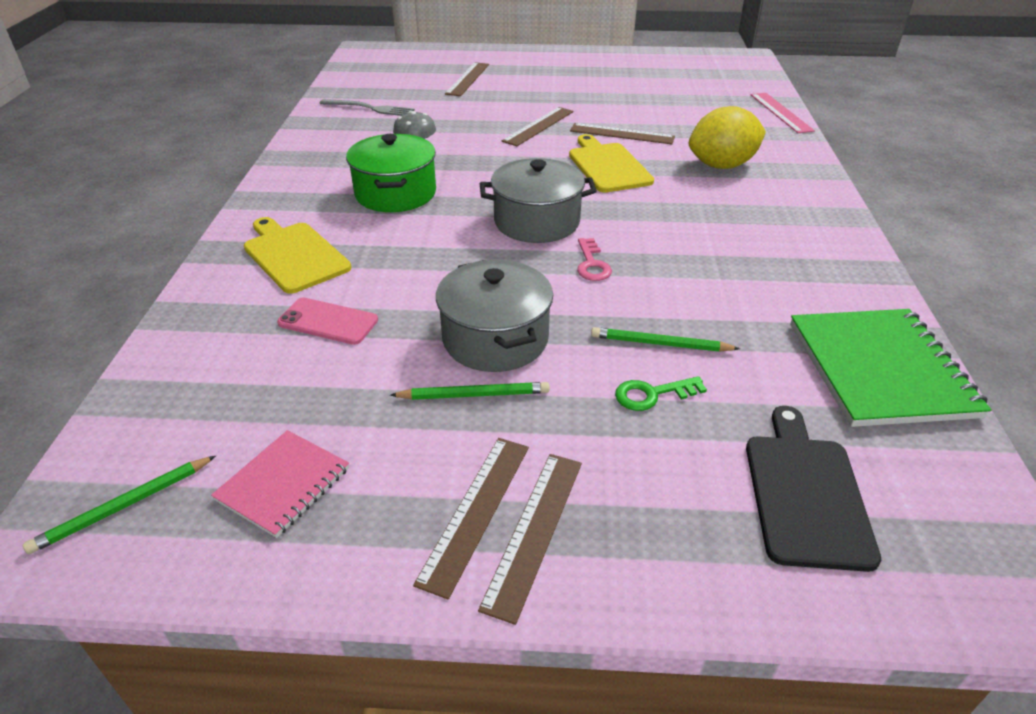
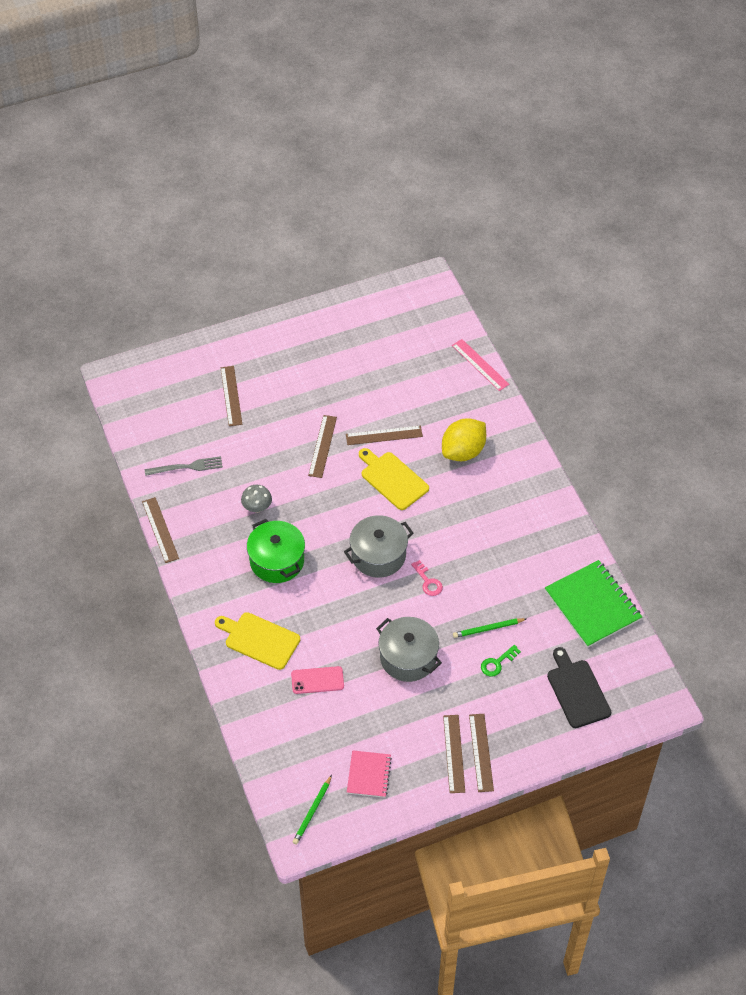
camera: 25 degrees left, 15 degrees up
green pencil [390,382,550,400] -> none
none -> brown ruler [142,497,179,563]

